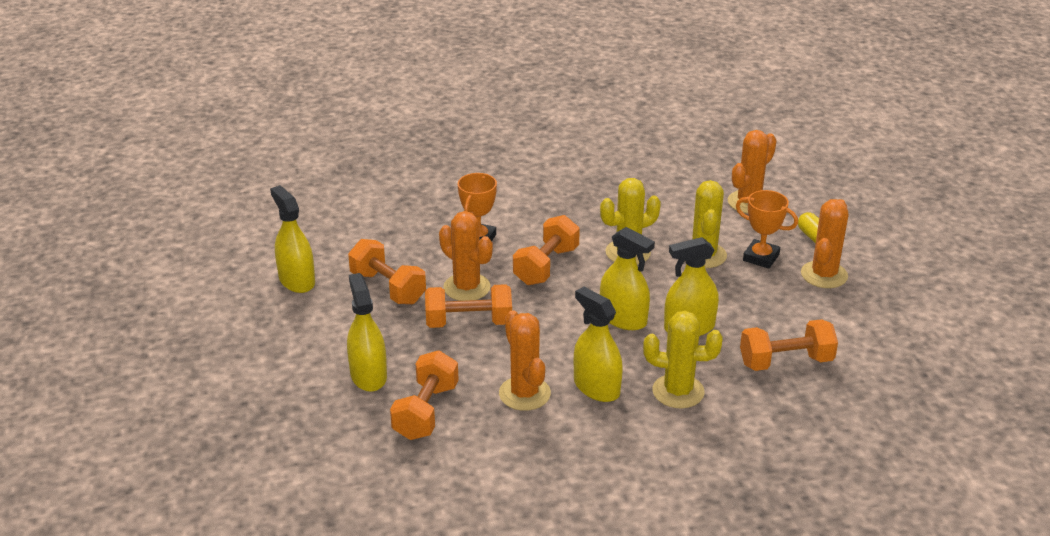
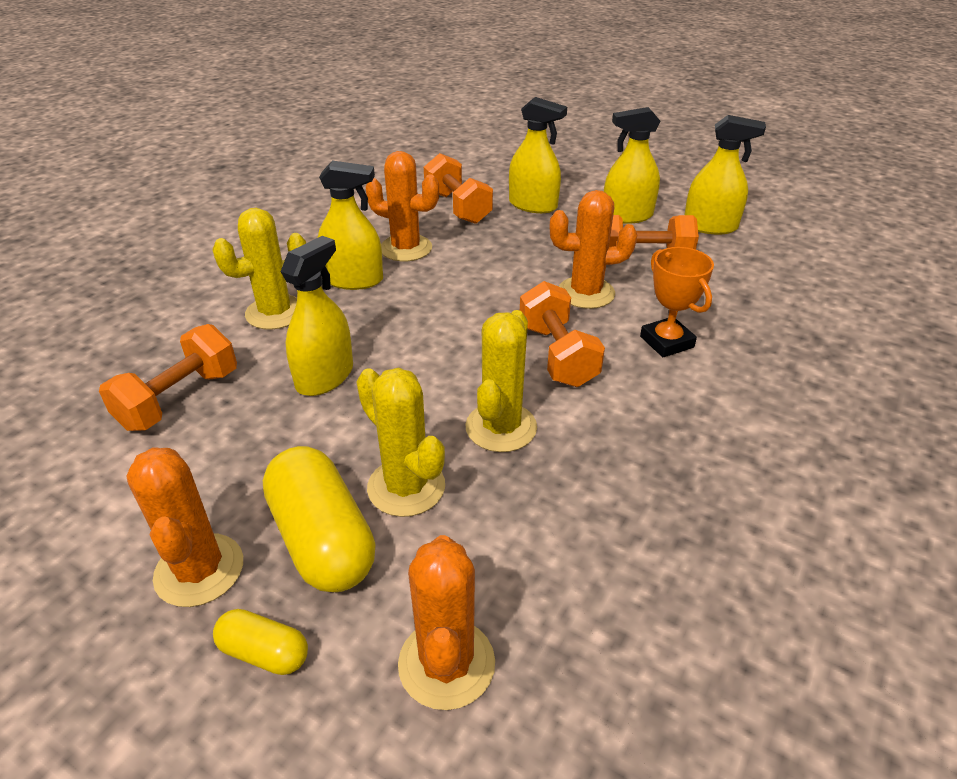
camera: 135 degrees right, 5 degrees up
orange dumbbell [425,284,512,328] -> none
yellow spray bottle [600,227,655,330] -> yellow spray bottle moved to [604,107,660,224]
orange trophy [736,190,798,269] -> yellow capsule [263,446,376,592]

